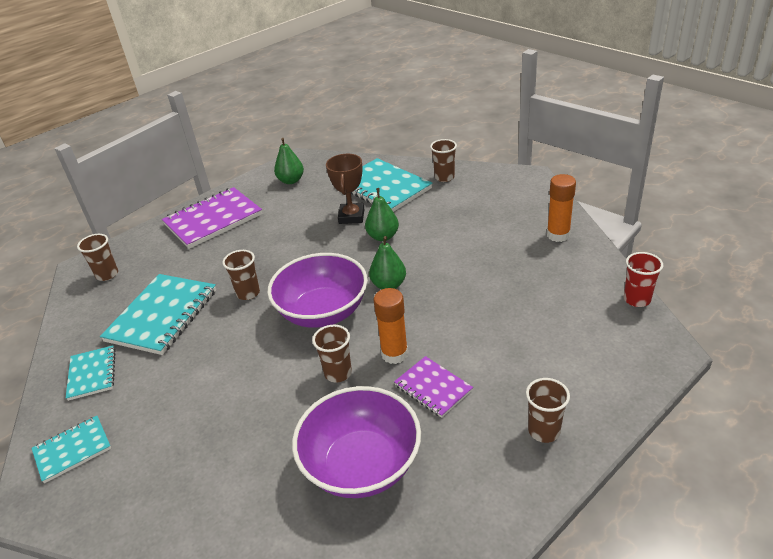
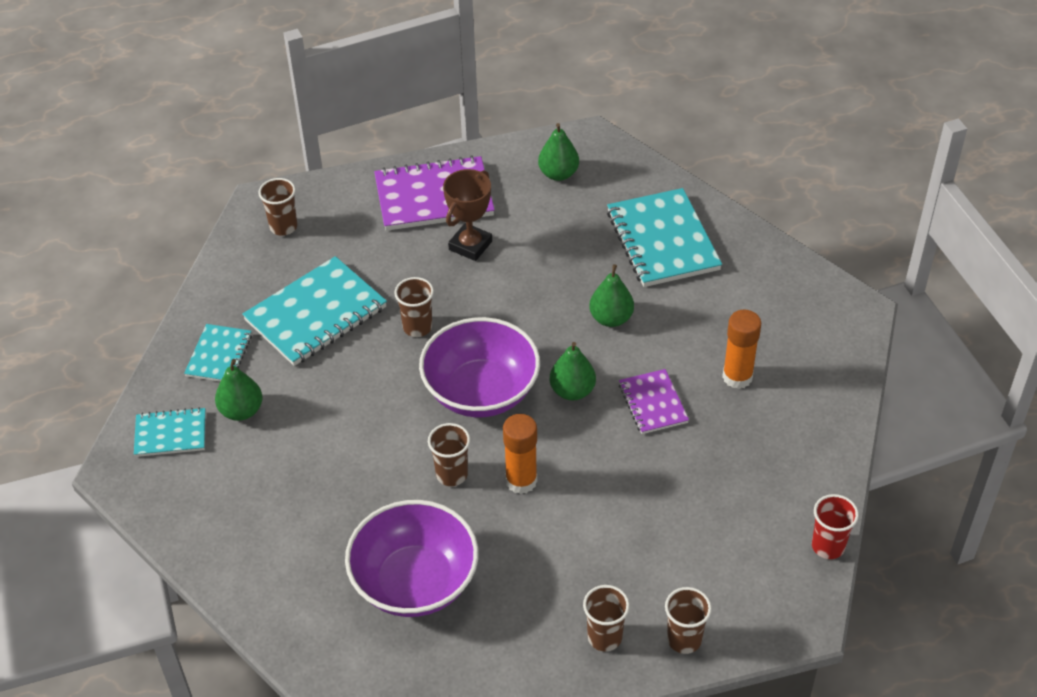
camera: 25 degrees right, 10 degrees up
brown trophy [326,154,364,224] -> brown trophy moved to [443,169,492,261]
purple notebook [394,356,473,418] -> purple notebook moved to [619,369,689,434]
brown cup [430,139,457,182] -> brown cup moved to [665,587,712,654]
orange glue stick [547,174,576,242] -> orange glue stick moved to [722,310,761,389]
none -> green pear [215,359,263,421]

